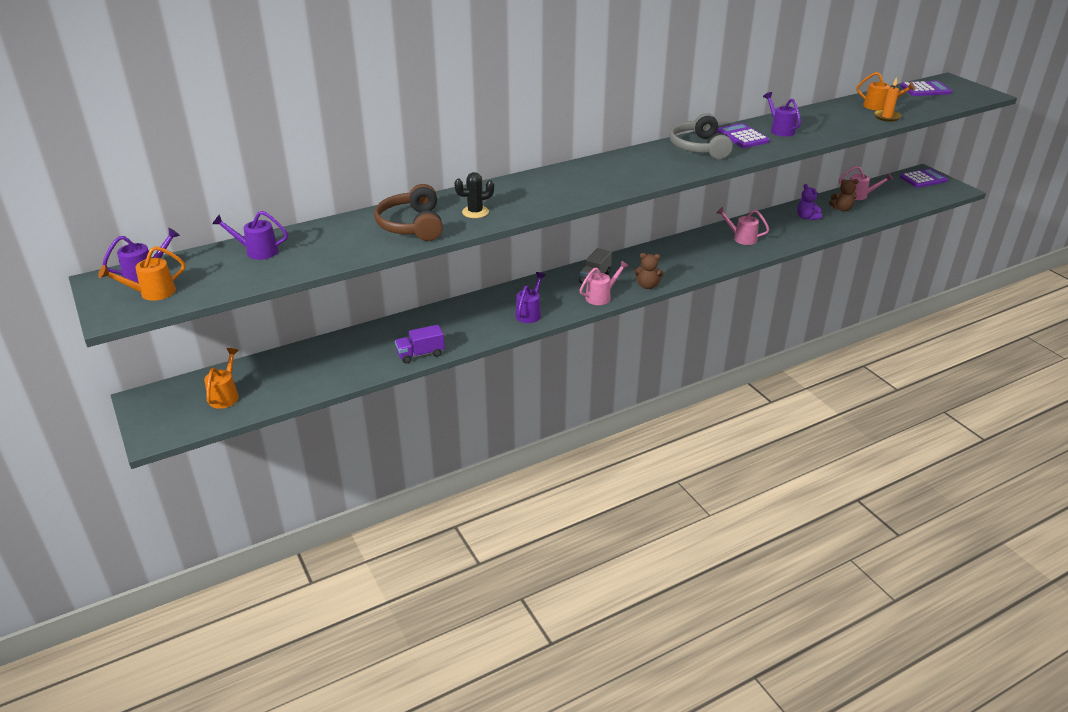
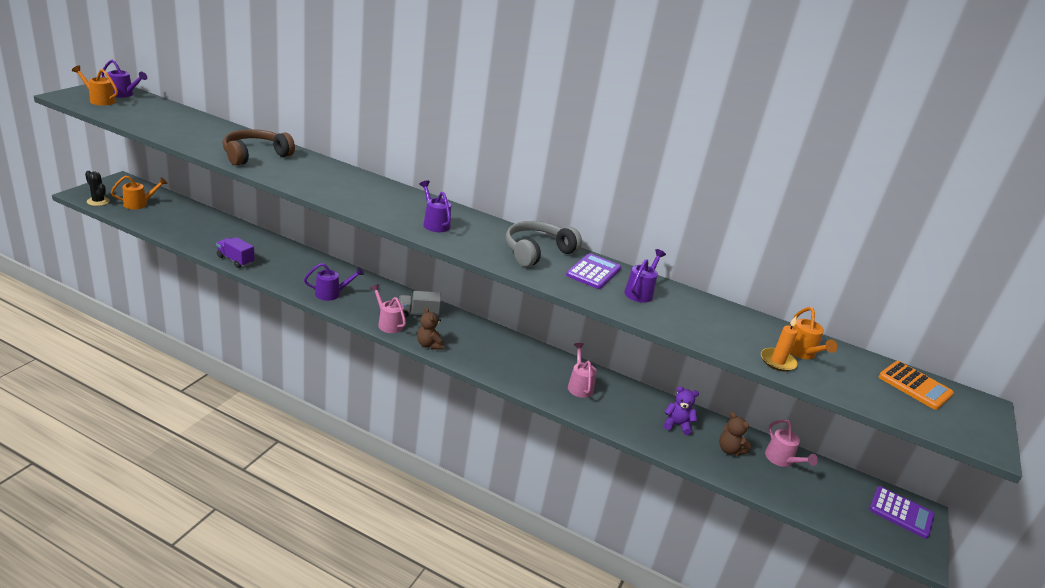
camera: 50 degrees right, 5 degrees down
purple watering can [212,211,288,260] -> purple watering can moved to [419,181,451,232]
black cactus [454,172,494,218] -> black cactus moved to [85,171,110,206]
pink watering can [580,260,629,305] -> pink watering can turned 150 degrees counterclockwise [370,284,406,333]
purple teddy bear [797,184,822,220] -> purple teddy bear turned 75 degrees clockwise [664,386,699,435]
purple calculator [900,81,952,96] -> orange calculator [878,361,954,410]

